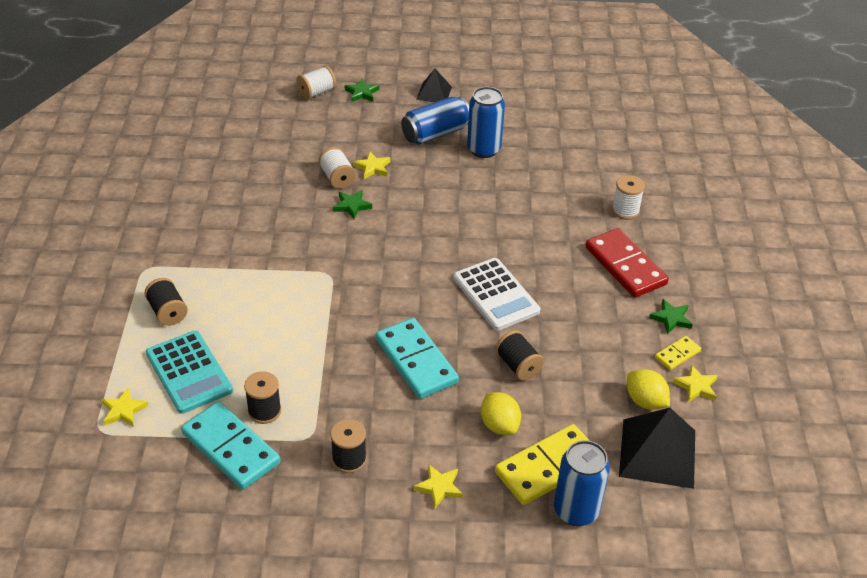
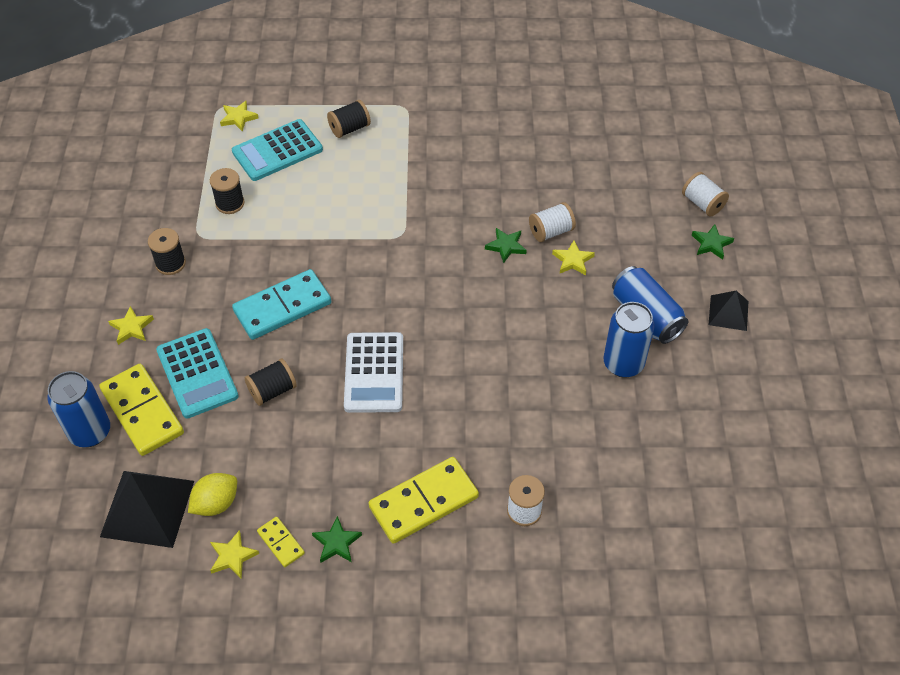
camera: 90 degrees right, 10 degrees up
turquoise domino [181,402,281,490] -> none
white calculator [453,258,540,331] -> white calculator turned 60 degrees counterclockwise [344,332,403,413]
yellow lemon [481,392,521,435] -> turquoise calculator [156,328,239,419]
red domino [585,228,669,298] -> yellow domino [369,457,479,544]

